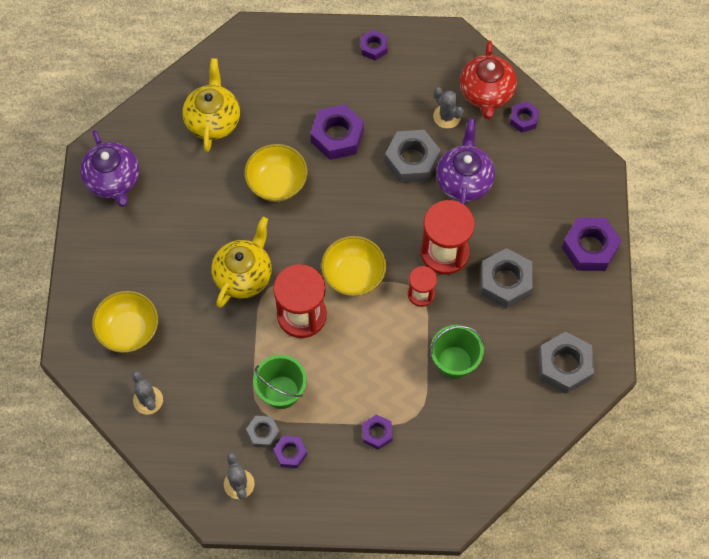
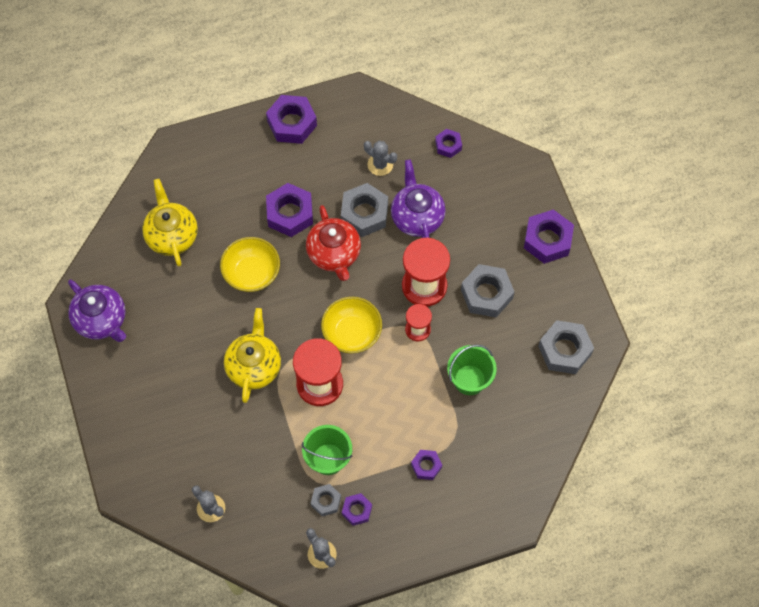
camera: 20 degrees left, 0 degrees up
yellow bowl [92,291,158,353] -> none
purple nut [361,30,388,61] -> purple nut [266,95,317,144], size x1.79
red teapot [460,40,517,119] -> red teapot moved to [306,205,361,281]

